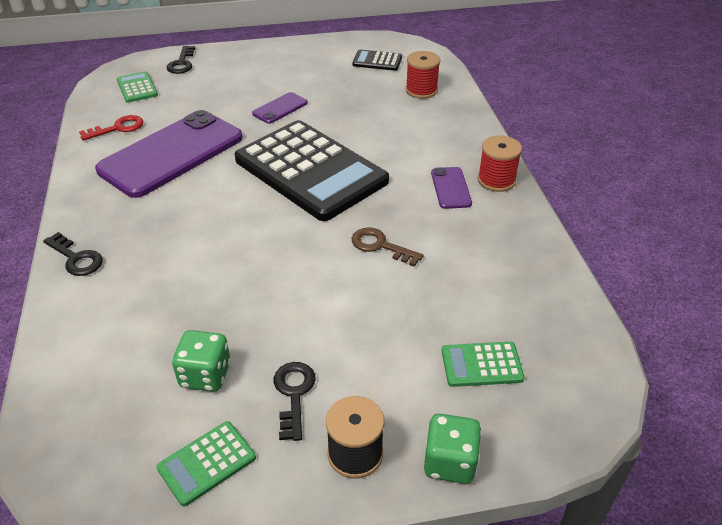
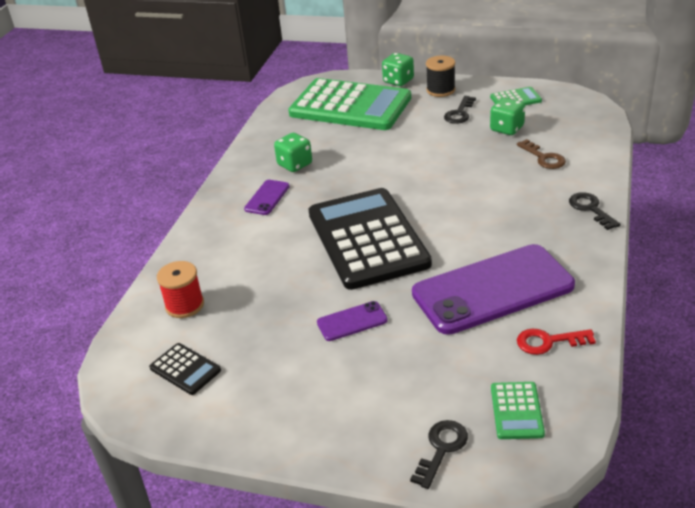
camera: 150 degrees left, 5 degrees down
brown key [352,227,424,267] -> brown key moved to [517,139,566,169]
green calculator [442,342,525,387] -> green calculator [288,78,411,130], size x2.46
red spool [478,135,522,192] -> none
none -> green dice [274,133,312,172]

